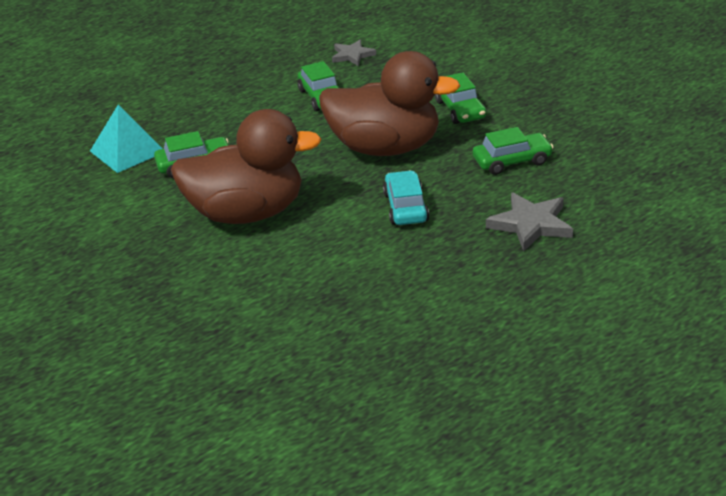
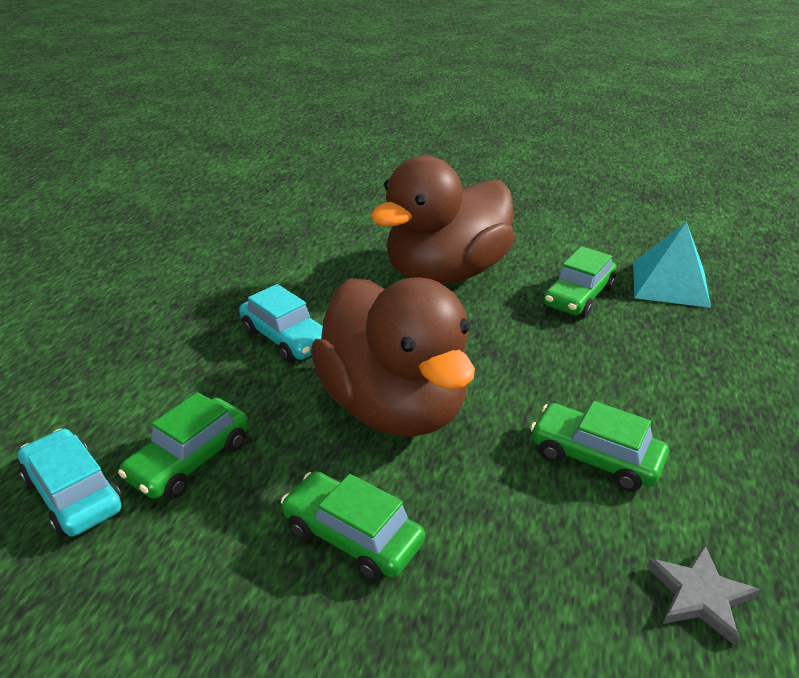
camera: 140 degrees right, 0 degrees up
brown duck [319,51,460,156] -> brown duck turned 90 degrees counterclockwise [311,278,475,437]
grey star [486,192,573,251] -> none
none -> turquoise car [18,429,123,537]

